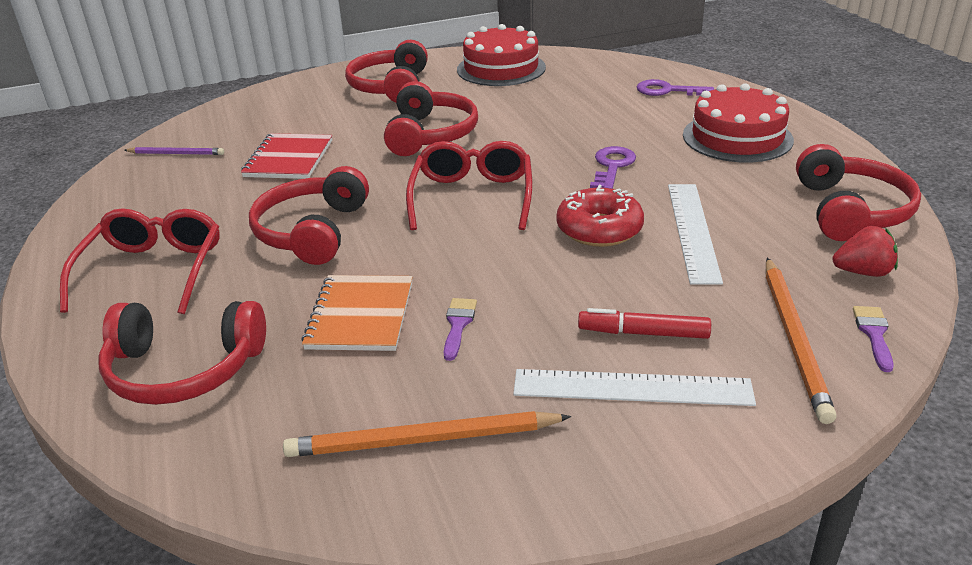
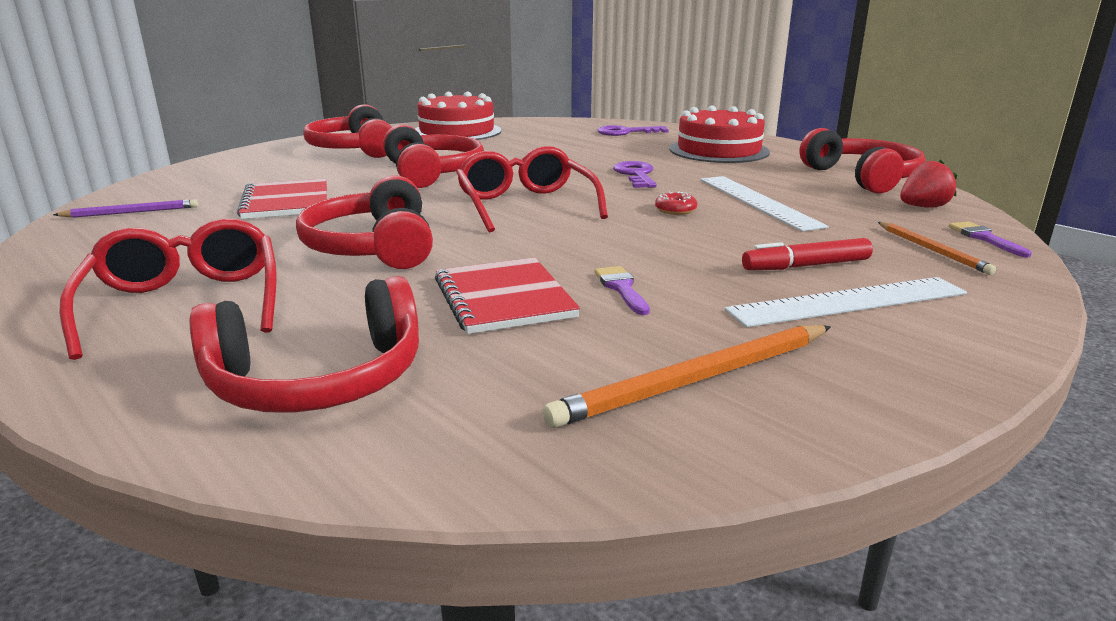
camera: 25 degrees left, 10 degrees down
orange notebook [301,275,413,351] -> red notebook [435,258,580,334]
red donut [556,185,644,247] -> red donut [655,192,697,215], size x0.47
orange pencil [766,258,837,424] -> orange pencil [878,222,996,275], size x0.60

